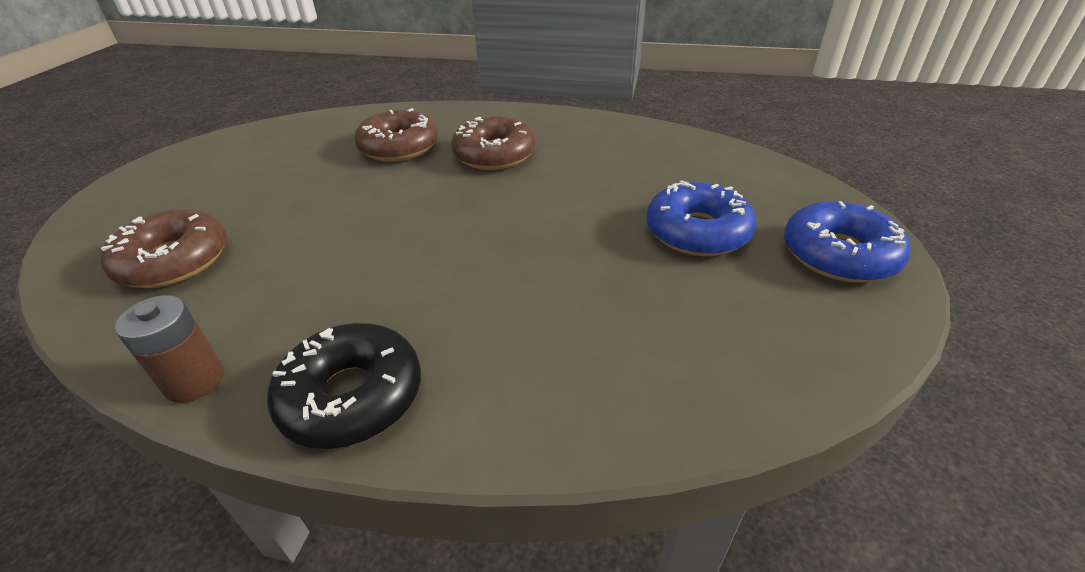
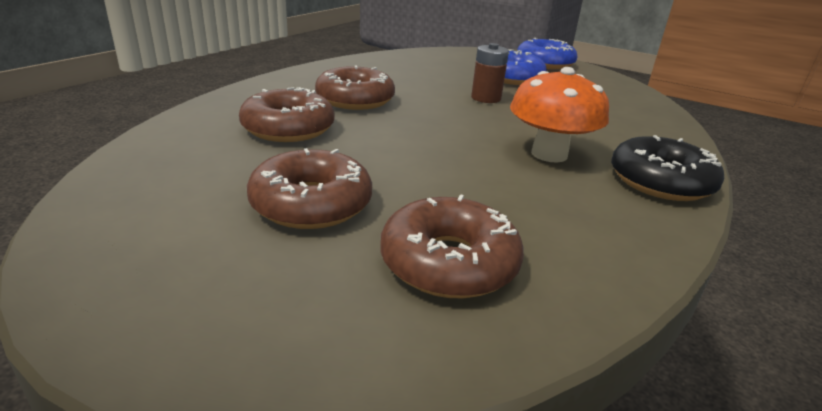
camera: 75 degrees left, 10 degrees down
brown battery [115,295,224,403] -> brown battery moved to [471,43,509,103]
none -> brown donut [247,148,372,229]
none -> orange mushroom [510,67,609,163]

